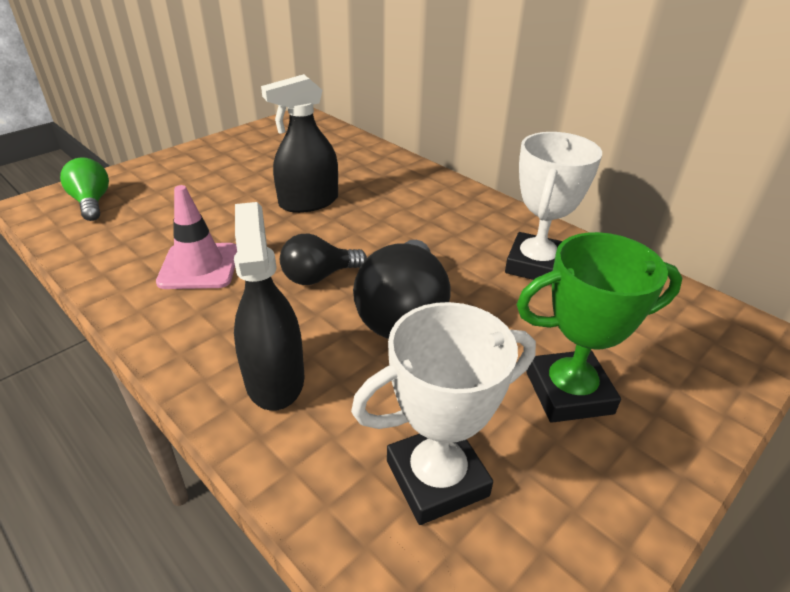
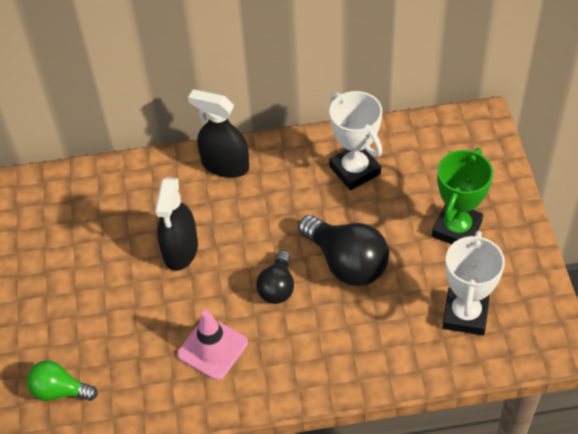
camera: 50 degrees left, 15 degrees up
black spray bottle [234,202,304,411] -> black spray bottle moved to [188,89,249,178]

